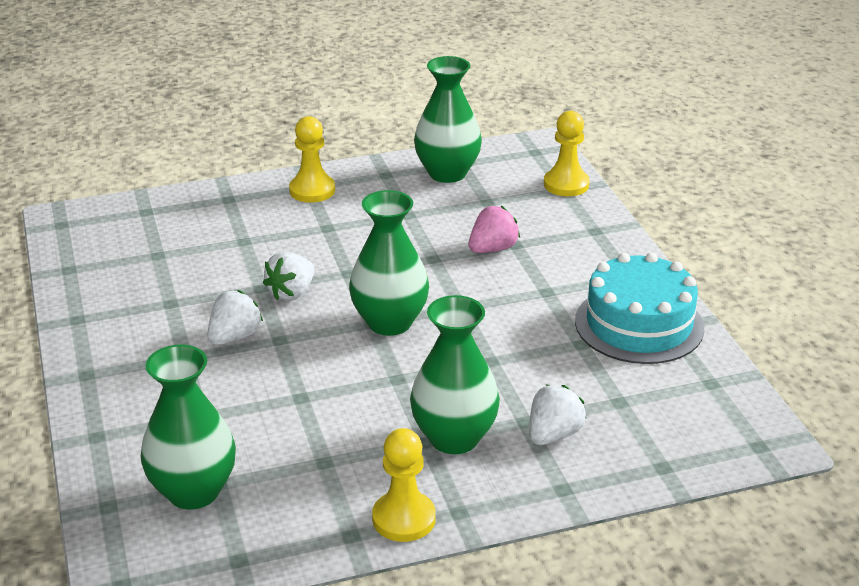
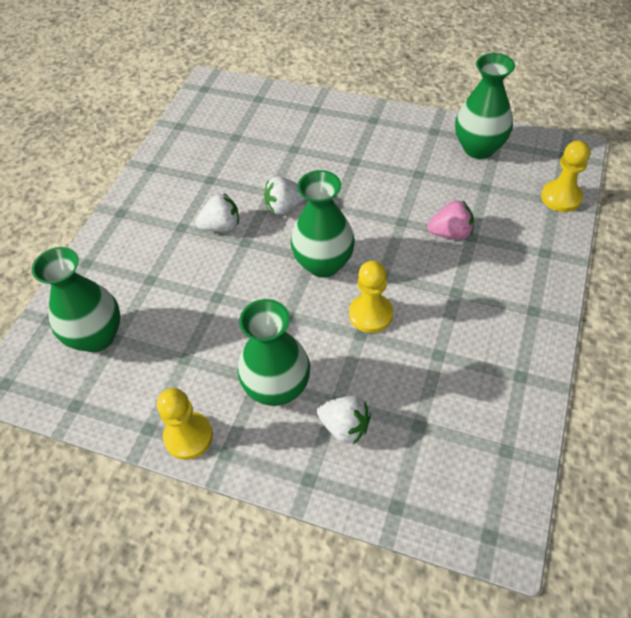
camera: 40 degrees right, 20 degrees up
yellow pawn [289,116,335,203] -> yellow pawn moved to [349,261,393,333]
white strawberry [529,384,586,445] -> white strawberry turned 45 degrees clockwise [317,396,371,445]
turquoise cake [575,253,704,364] -> none

